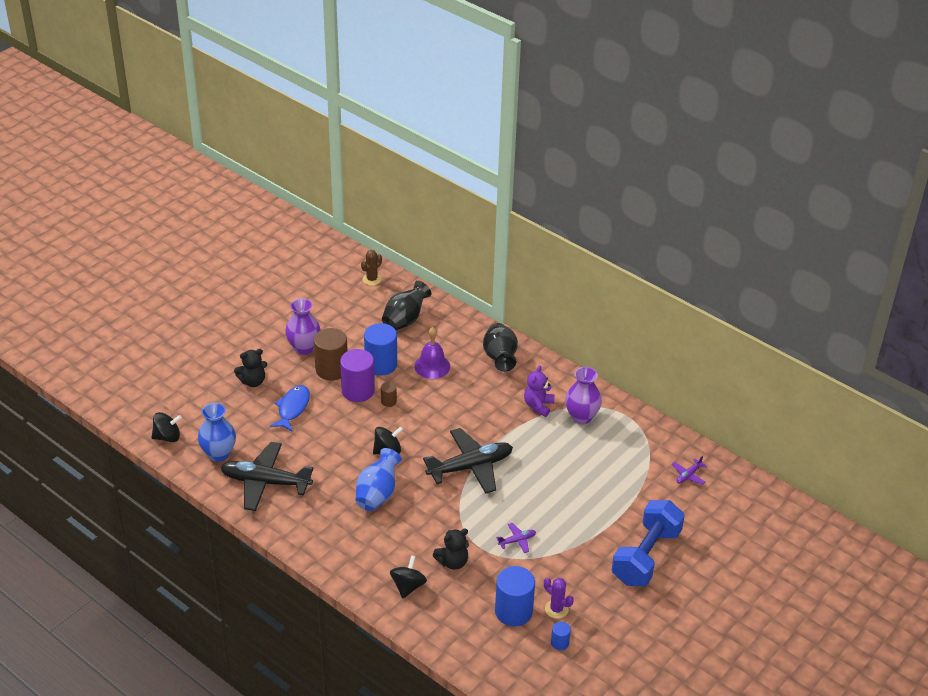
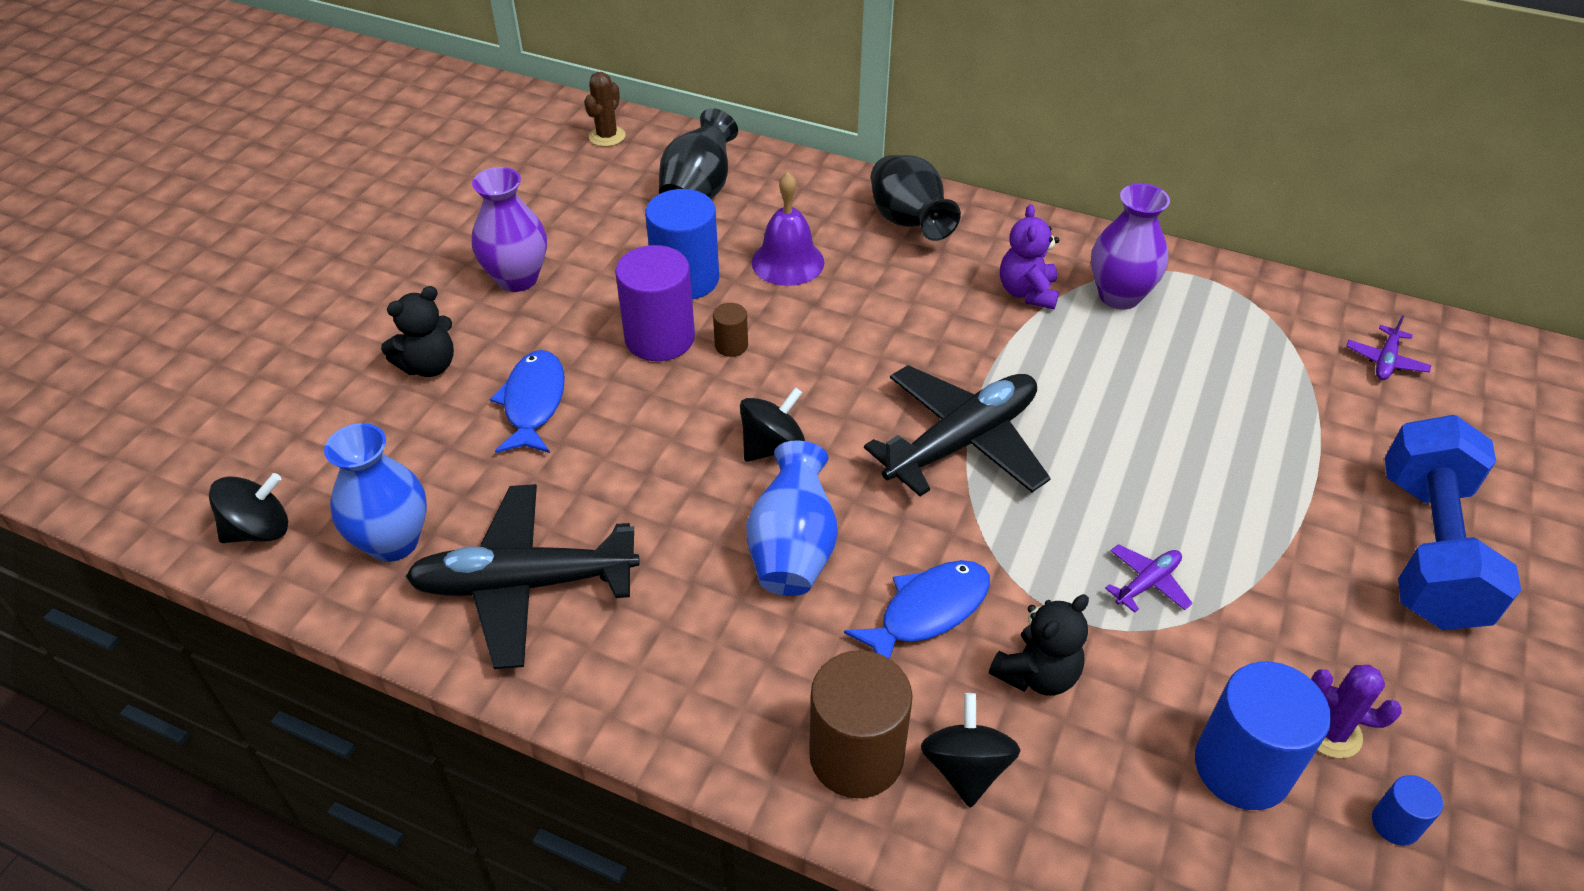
camera: 15 degrees left, 5 degrees up
brown cylinder [314,328,348,380] -> brown cylinder moved to [809,650,913,798]
none -> blue fish [844,560,990,659]

